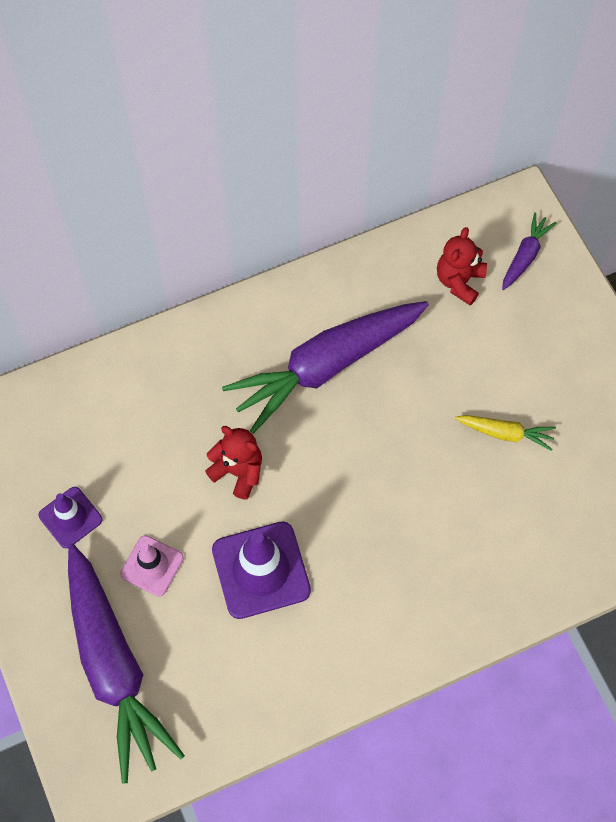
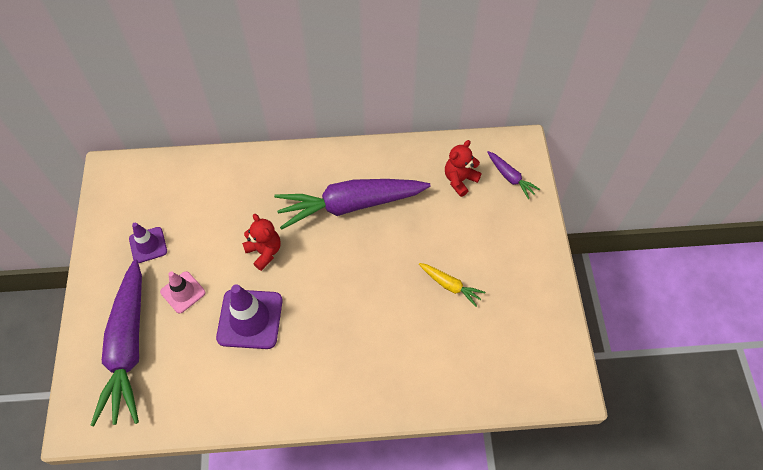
camera: 20 degrees right, 5 degrees down
purple carrot [502,212,556,290] -> purple carrot turned 90 degrees clockwise [487,151,540,199]

